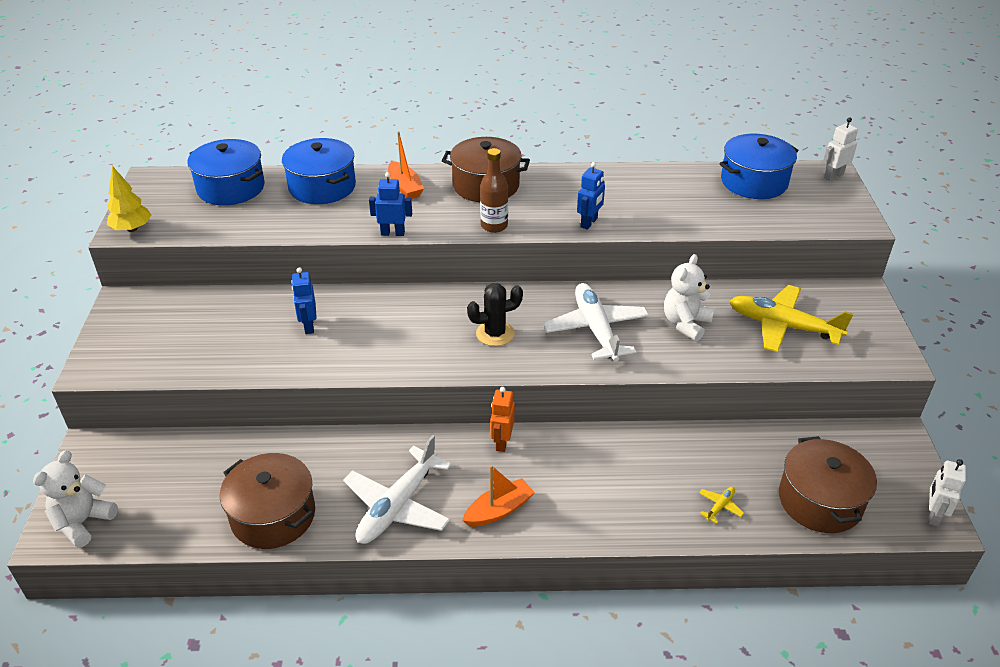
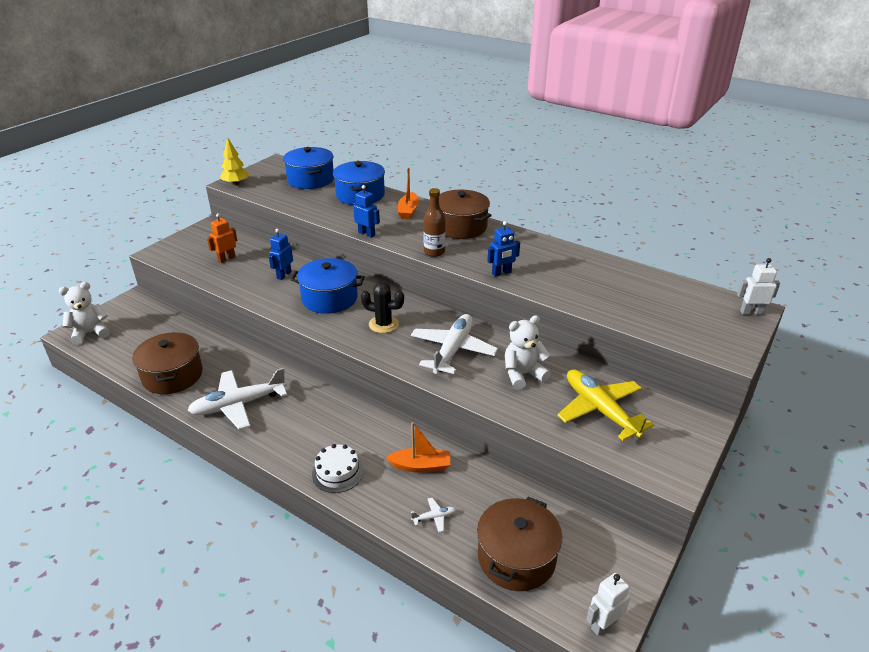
camera: 35 degrees right, 5 degrees down
orange boat [462,465,535,527] -> orange boat moved to [386,422,450,473]
orange robot [490,387,515,452] -> orange robot moved to [207,213,237,263]
yellow plane [699,487,744,523] -> white plane [411,498,456,532]
blue pot [720,134,799,199] -> blue pot moved to [290,258,365,314]
none -> white cake [312,444,364,493]

